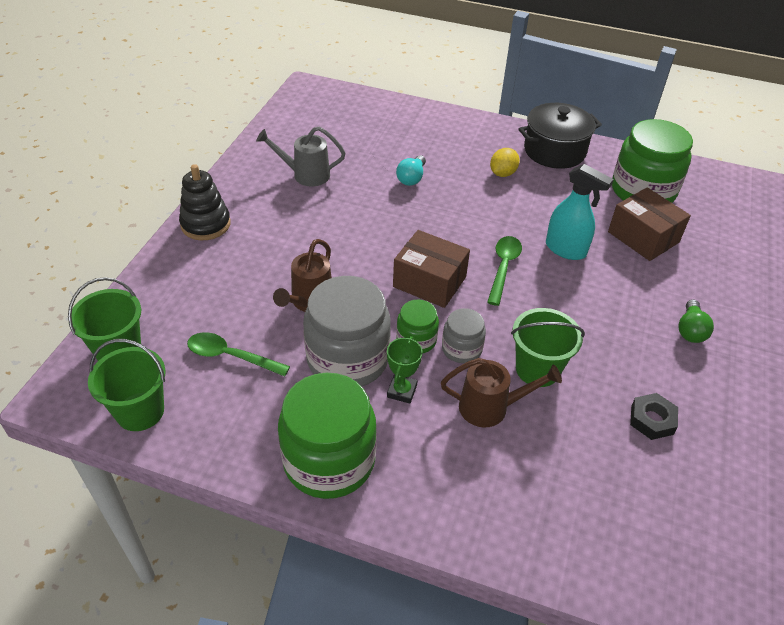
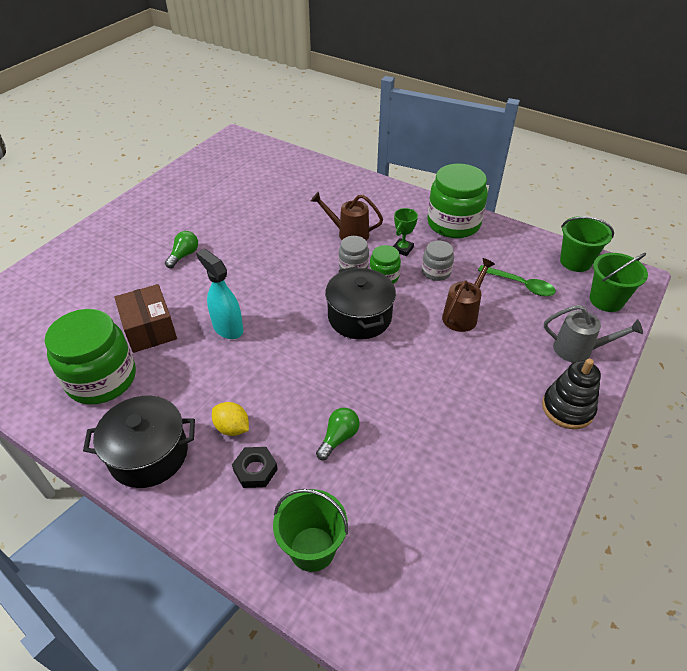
camera: 165 degrees left, 0 degrees up
grey watering can [256,126,345,187] -> grey watering can moved to [544,305,643,362]
grey jar [303,276,391,387] -> grey jar [422,241,454,281], size x0.51
brown box [393,230,470,308] -> black pot [325,266,396,339]
turquoise light bulb [396,155,426,186] -> green light bulb [316,408,359,460]
green spoon [487,236,522,306] -> none
yellow lemon [490,148,520,177] -> yellow lemon turned 75 degrees clockwise [212,402,249,436]
green bucket [511,308,585,387] -> green bucket moved to [273,489,348,572]
black nut [630,393,678,440] -> black nut moved to [232,447,278,488]

